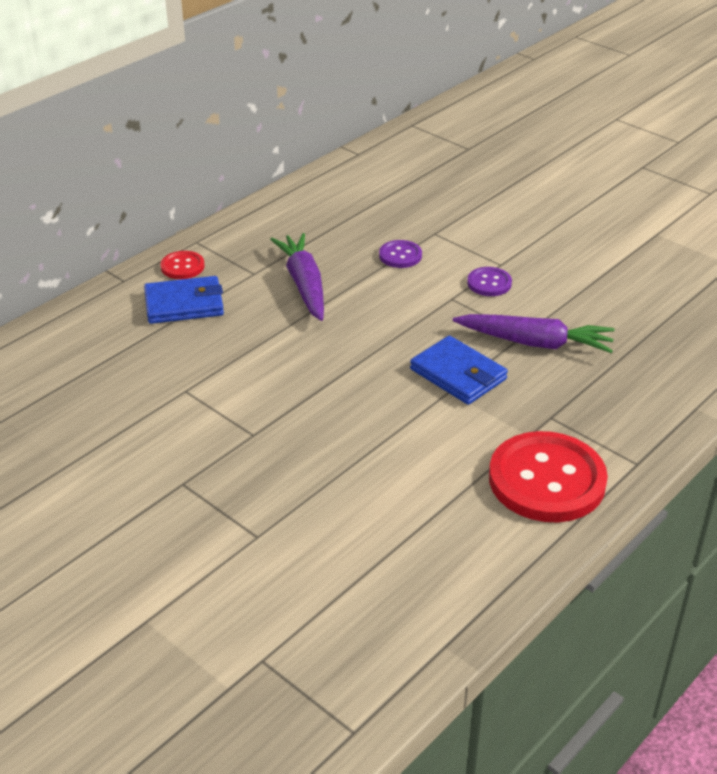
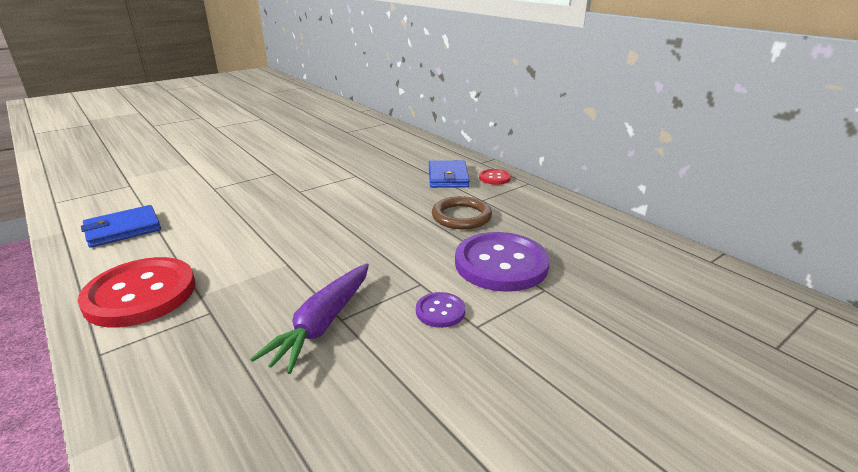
camera: 100 degrees right, 10 degrees down
purple carrot [270,233,324,321] -> brown ring [432,196,492,230]
purple button [379,240,422,268] -> purple button [455,232,550,292], size x2.16
blue wallet [410,336,508,405] -> blue wallet moved to [81,205,161,248]

